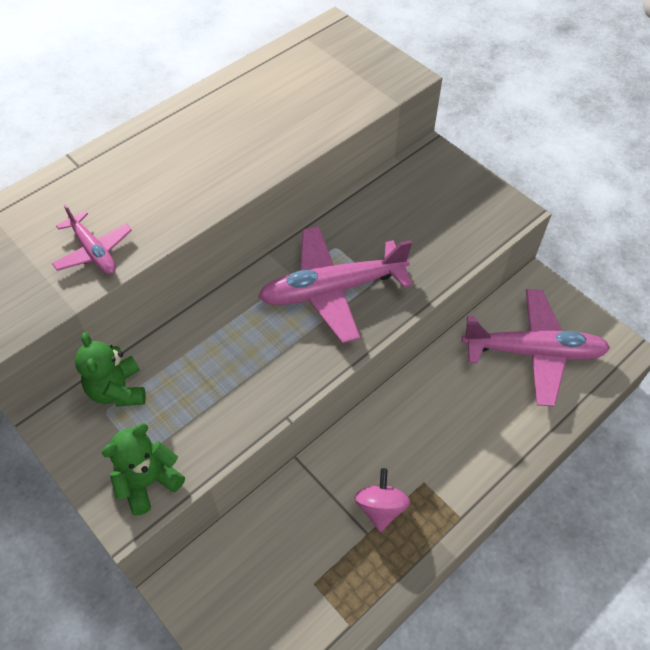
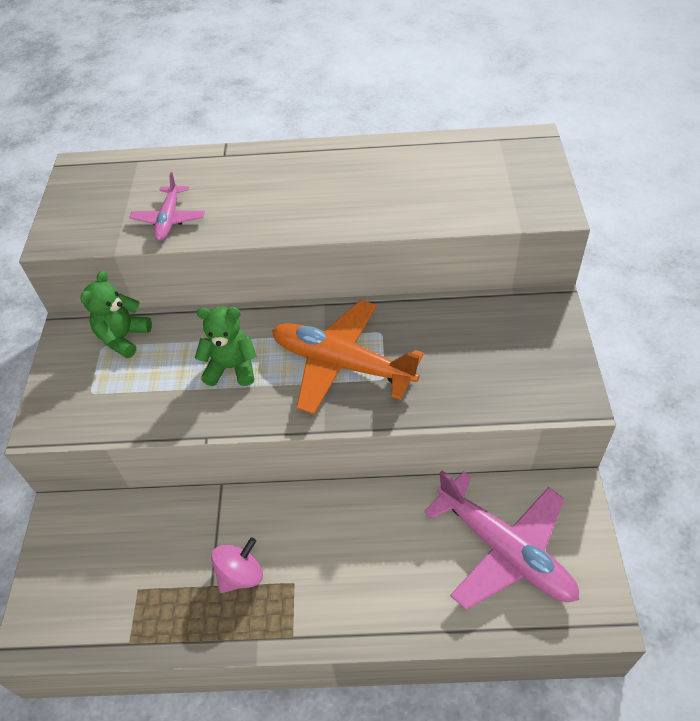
camera: 45 degrees right, 5 degrees down
green teddy bear [102,424,185,516] -> green teddy bear moved to [195,307,257,386]
pink plane [258,226,413,343] -> orange plane [272,300,424,414]

